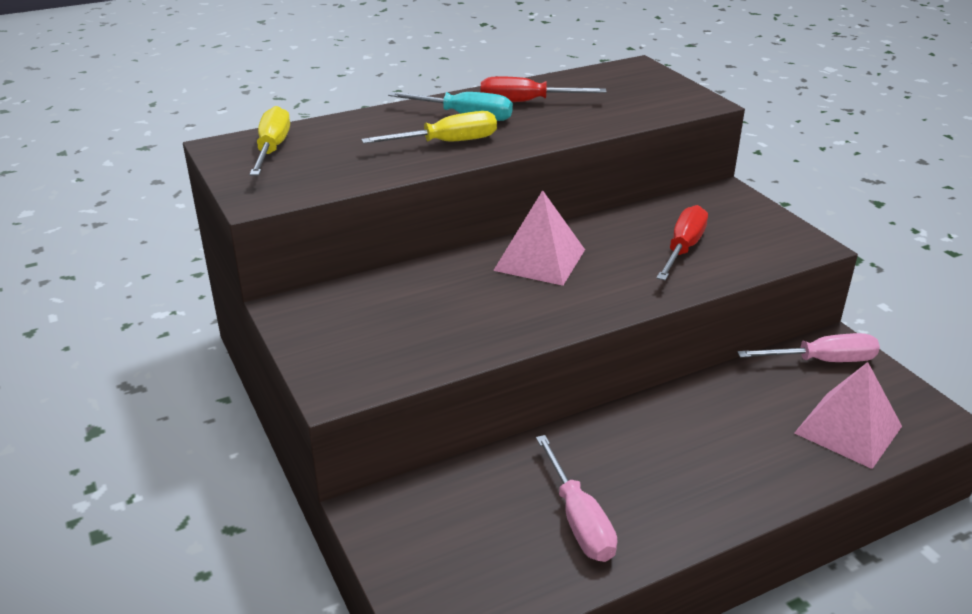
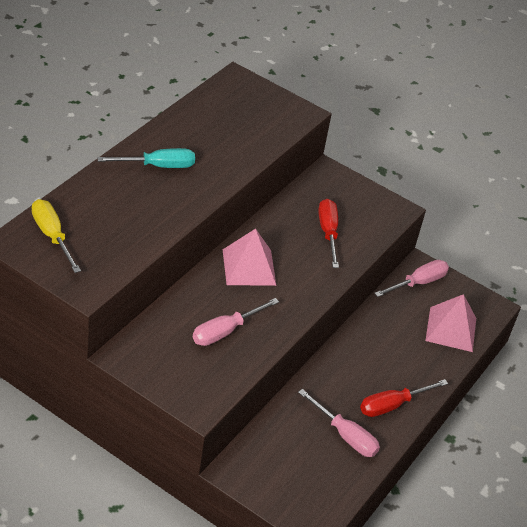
camera: 35 degrees left, 10 degrees up
yellow screwdriver [361,111,497,144] -> none
red screwdriver [481,76,607,102] -> red screwdriver moved to [360,379,448,417]
none -> pink screwdriver [193,298,279,346]

